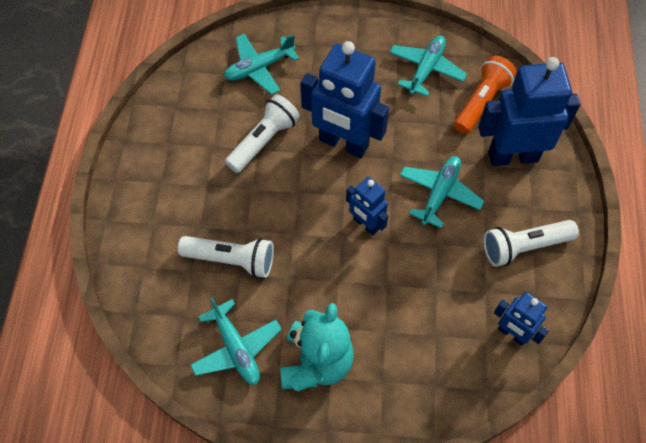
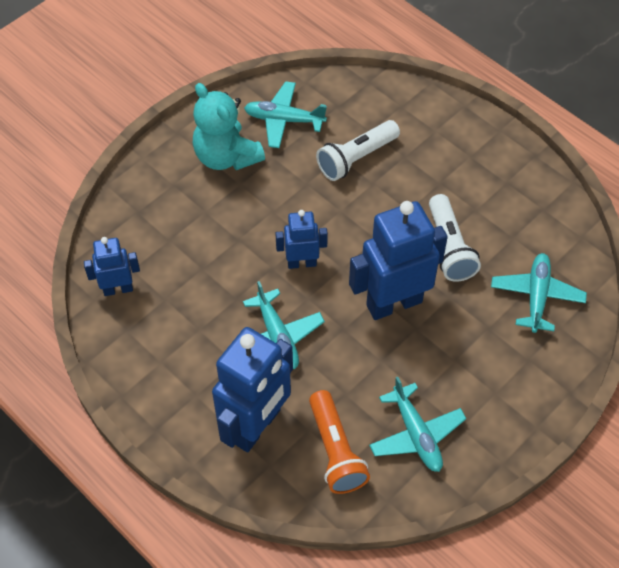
camera: 130 degrees right, 5 degrees down
white flashlight [483,220,579,267] -> none

